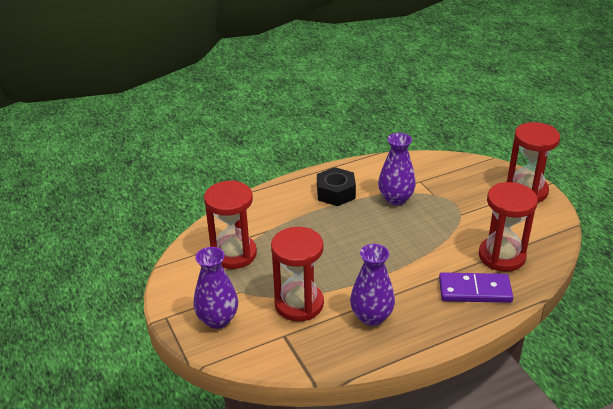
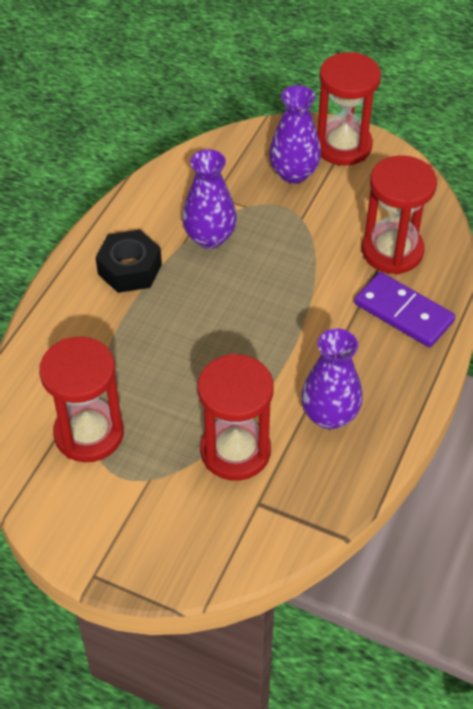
camera: 40 degrees left, 15 degrees up
purple vase [194,247,238,329] -> purple vase moved to [269,85,321,184]
purple domino [439,273,513,303] -> purple domino turned 75 degrees clockwise [354,272,455,348]

